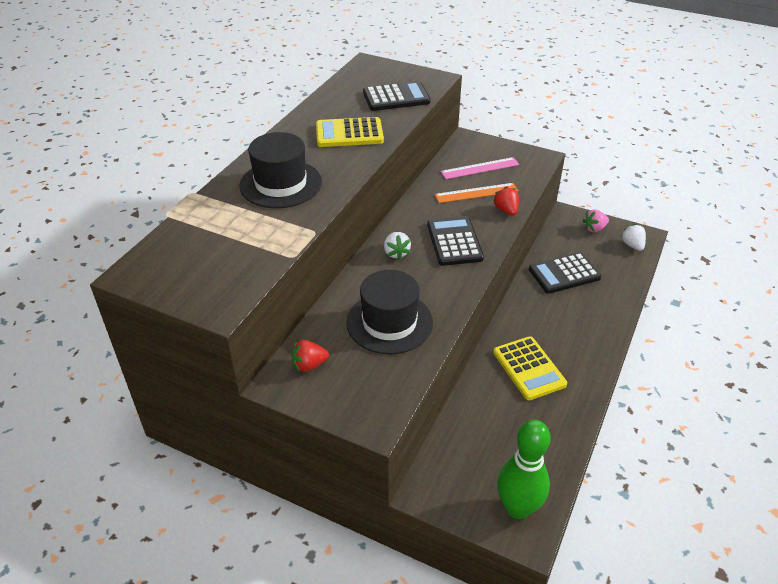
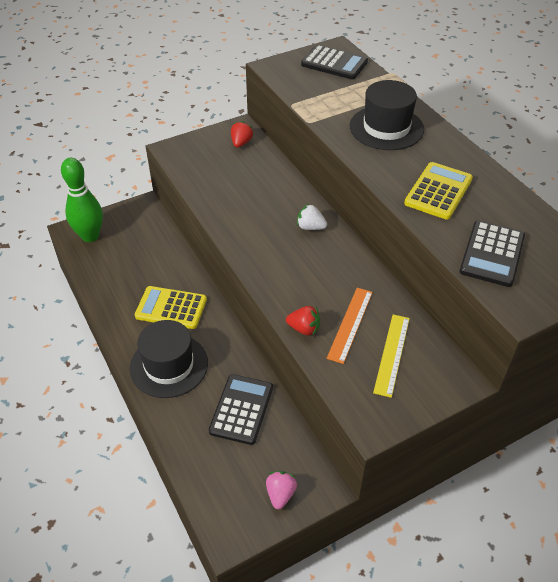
camera: 125 degrees right, 5 degrees up
black hat [346,270,433,354] -> black hat moved to [130,320,208,398]
black calculator [427,216,484,266] -> black calculator moved to [301,45,368,79]
pink ruler [441,157,519,179] -> yellow ruler [373,314,410,398]
white strawberry [621,224,646,251] -> none

